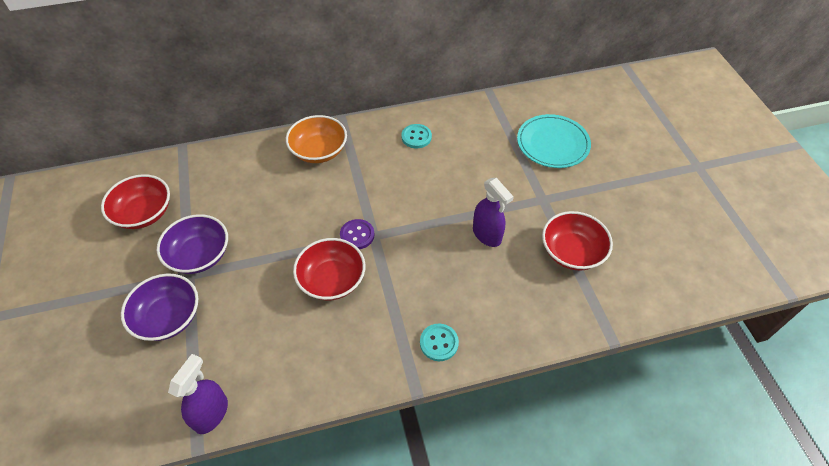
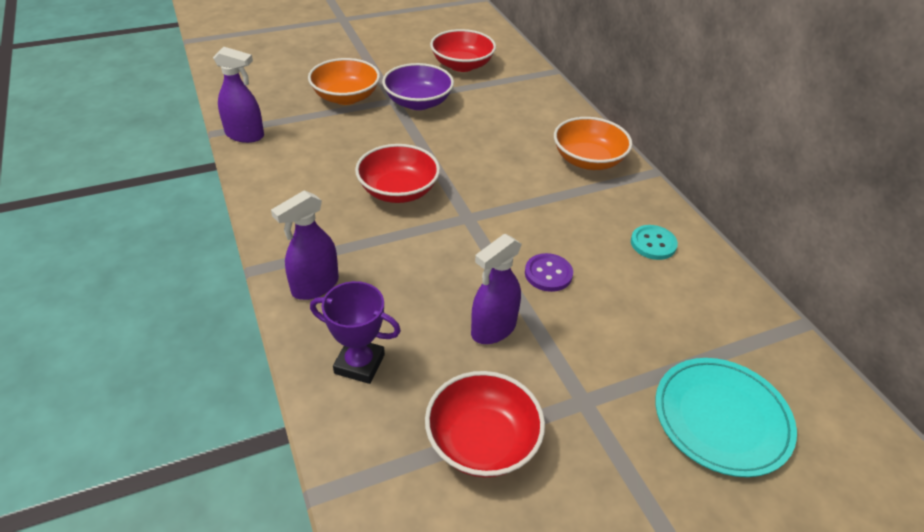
camera: 80 degrees right, 10 degrees down
purple bowl [121,273,198,341] -> orange bowl [308,58,380,105]
purple button [340,219,374,249] -> purple button moved to [525,253,573,292]
turquoise button [420,323,459,361] -> purple spray bottle [271,190,339,300]
none -> purple trophy [310,281,401,384]

